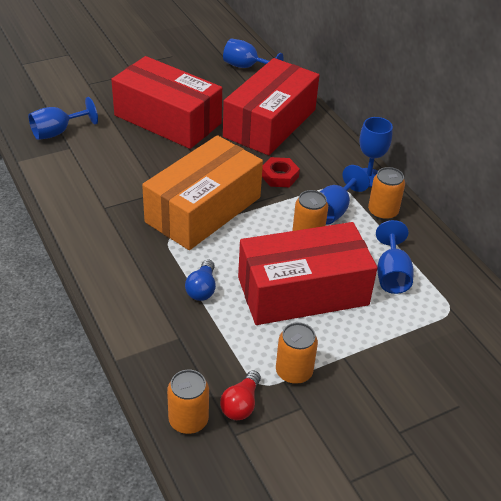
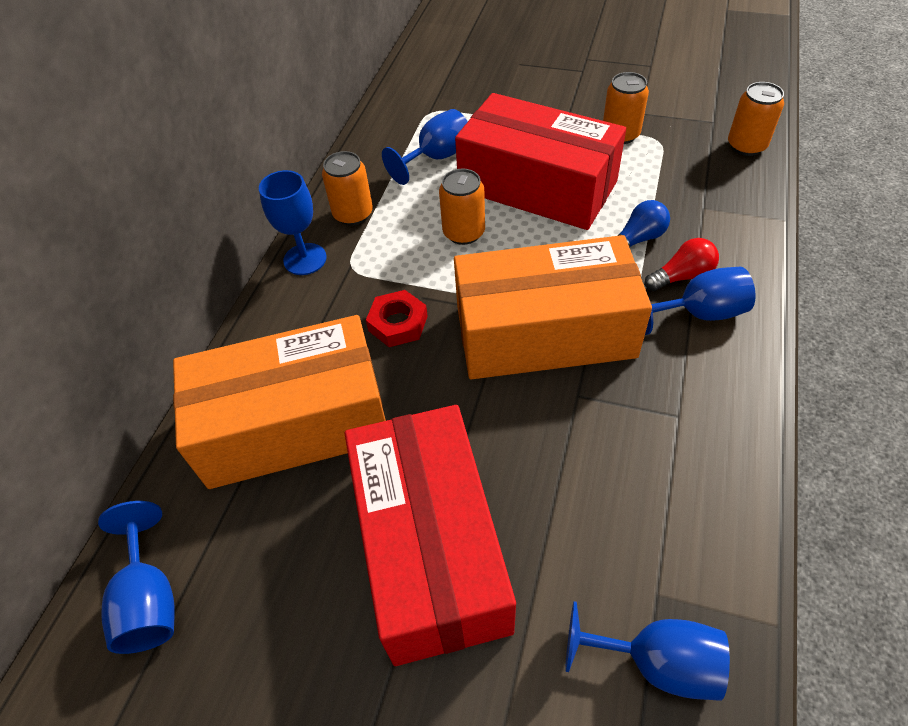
camera: 130 degrees left, 10 degrees up
red light bulb [220,370,261,420] -> red light bulb moved to [645,238,719,291]
red box [223,58,319,155] -> orange box [173,315,386,489]
blue goblet [320,165,370,225] -> blue goblet moved to [645,267,756,335]

